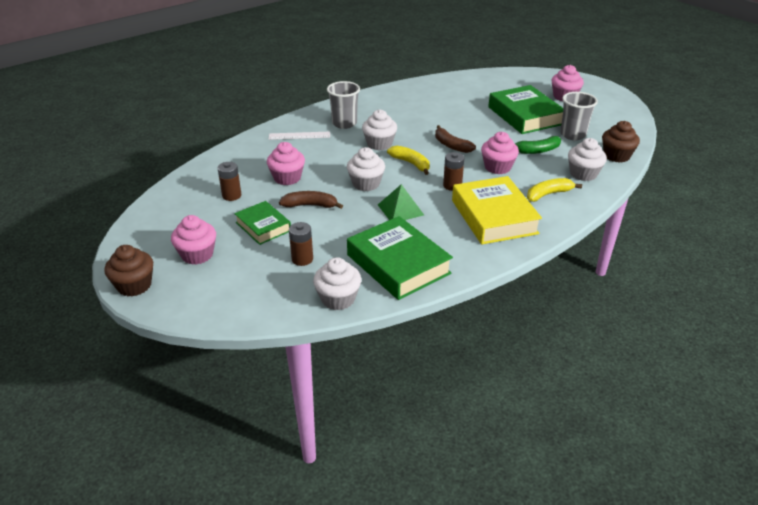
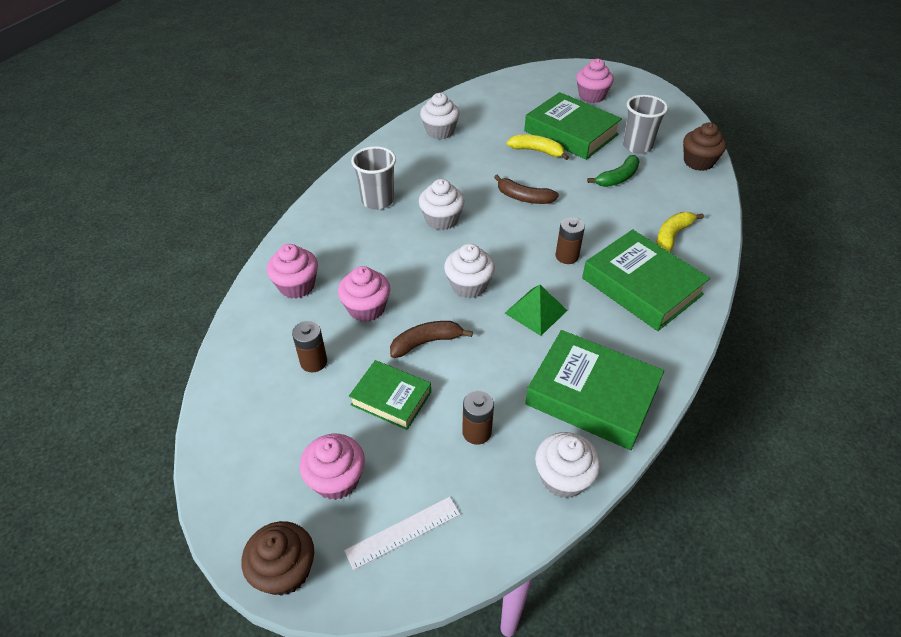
camera: 25 degrees left, 10 degrees up
white ruler [269,132,330,140] -> white ruler moved to [344,497,460,570]
yellow banana [387,146,430,175] -> yellow banana moved to [507,135,569,160]
yellow book [452,176,542,244] -> green book [582,229,710,331]
pink cupcake [481,132,519,174] -> pink cupcake moved to [267,244,318,298]
white cupcake [568,138,607,181] -> white cupcake moved to [420,93,460,139]

